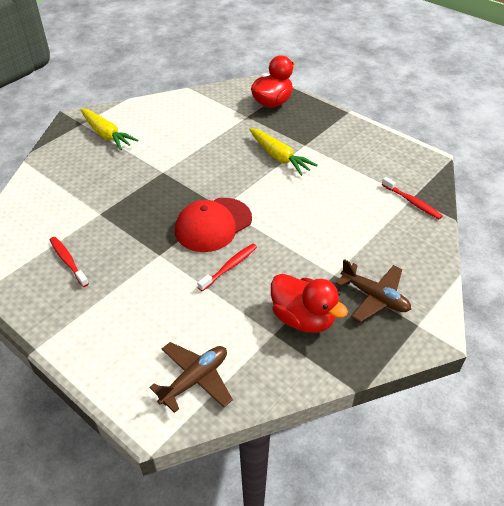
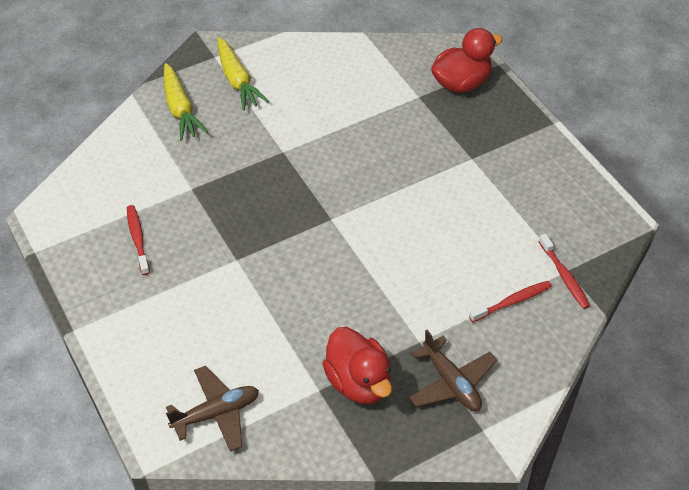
camera: 20 degrees right, 5 degrees up
red cap [175,198,252,252] -> none
red toothbrush [197,244,257,291] -> red toothbrush moved to [469,281,552,322]
yellow carrot [249,128,318,176] -> yellow carrot moved to [164,63,208,141]

